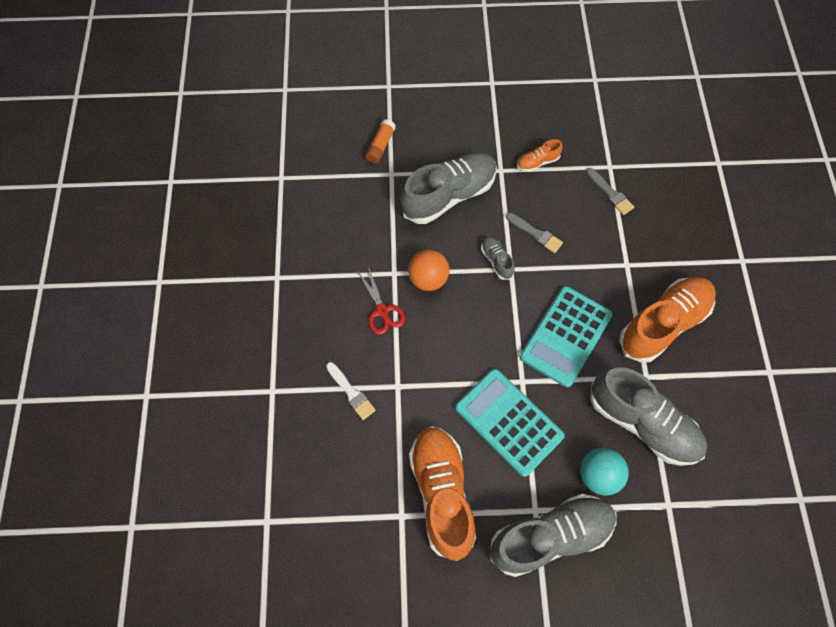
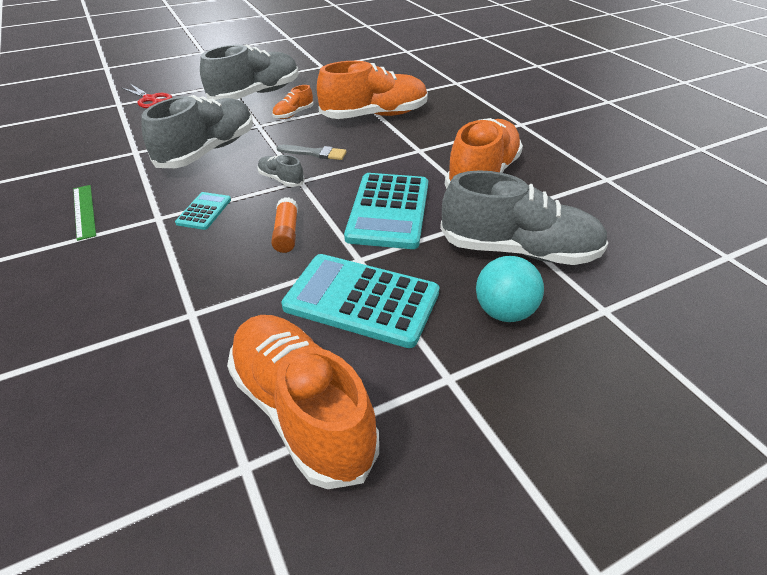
camera: 25 degrees left, 25 degrees down
white brush [326,362,376,420] -> none
red scissors [358,267,405,335] -> red scissors moved to [122,84,173,108]
orange glue stick [365,119,396,164] -> orange glue stick moved to [271,197,298,253]
orange ball [408,249,449,291] -> turquoise calculator [175,192,231,230]
grey shoe [490,494,617,577] -> grey shoe moved to [200,44,299,100]
grey brush [586,168,634,215] -> orange shoe [317,61,428,119]
none -> green ruler [73,185,96,241]

